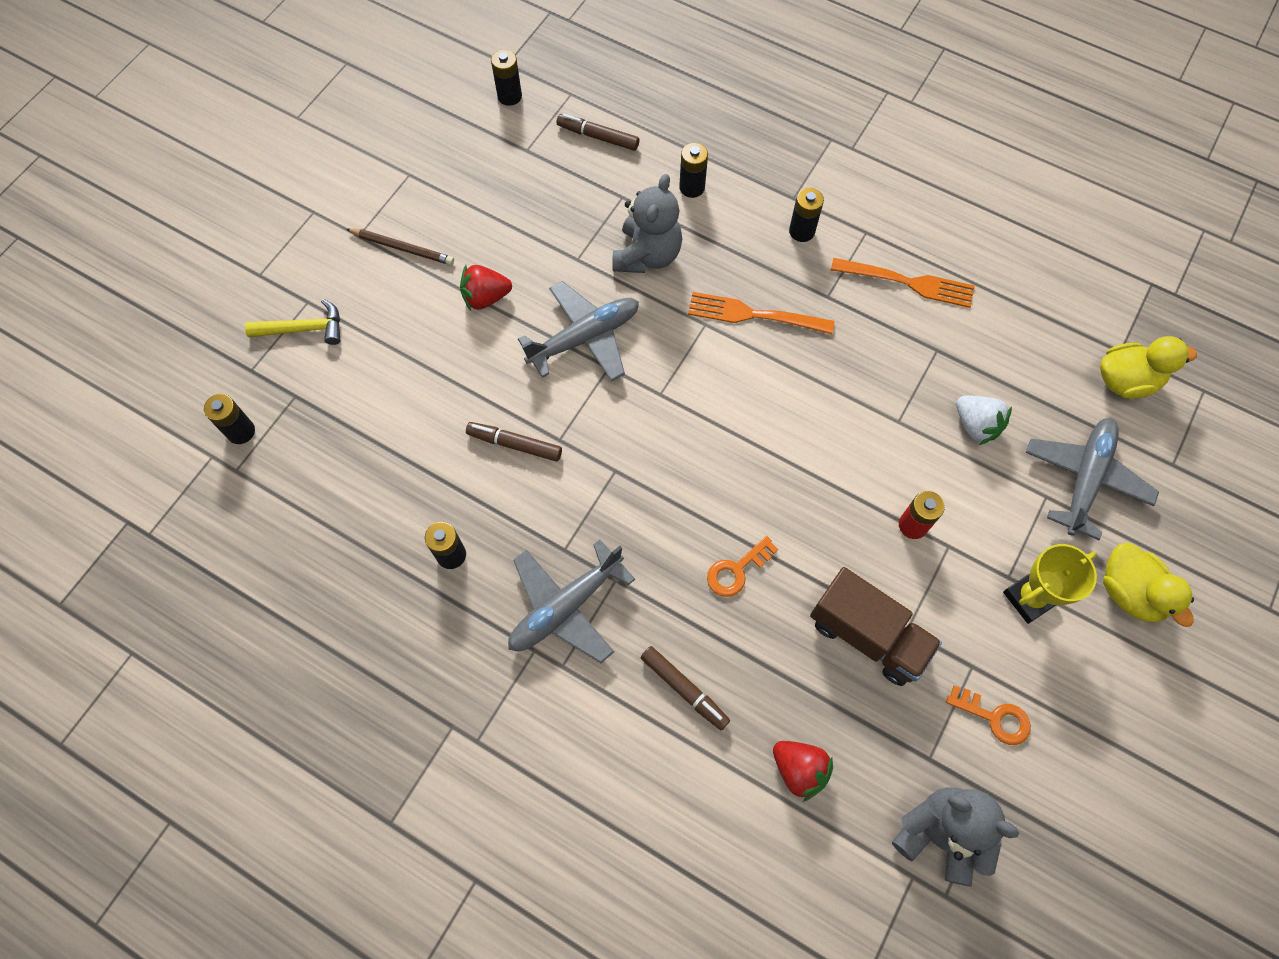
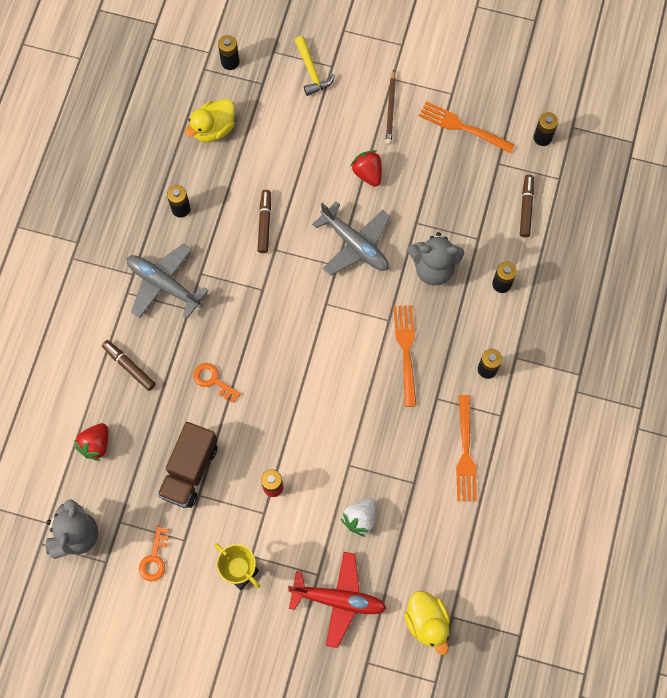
camera: 75 degrees right, 5 degrees up
brown marker [641,646,730,730] -> brown marker turned 105 degrees clockwise [102,340,156,391]
grey plane [1025,418,1159,540] -> red plane [288,552,386,648]
yellow duck [1103,543,1194,627] -> yellow duck moved to [185,99,235,142]
none -> orange fork [419,101,515,153]

